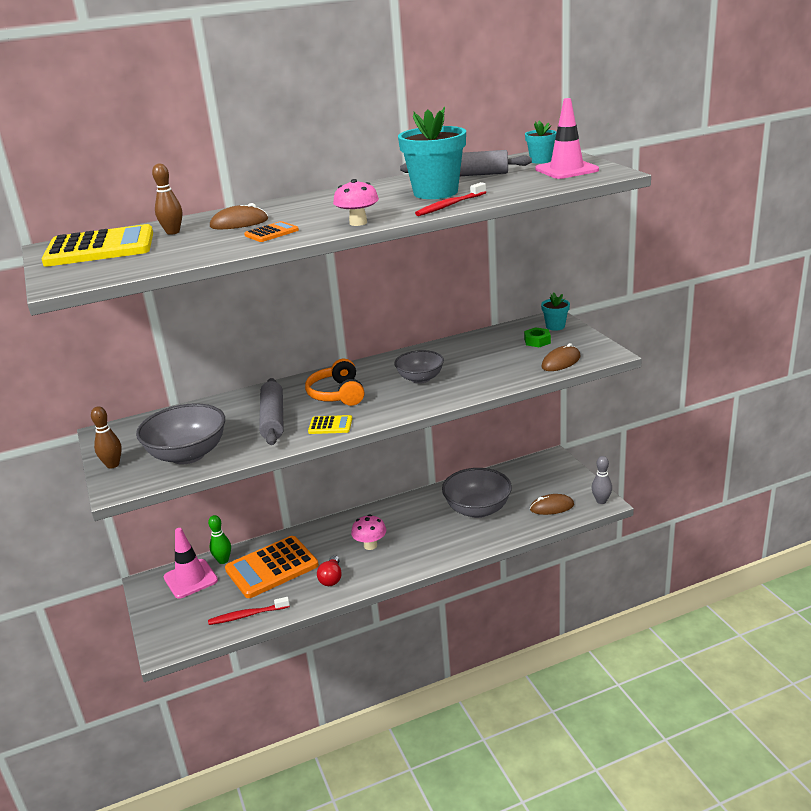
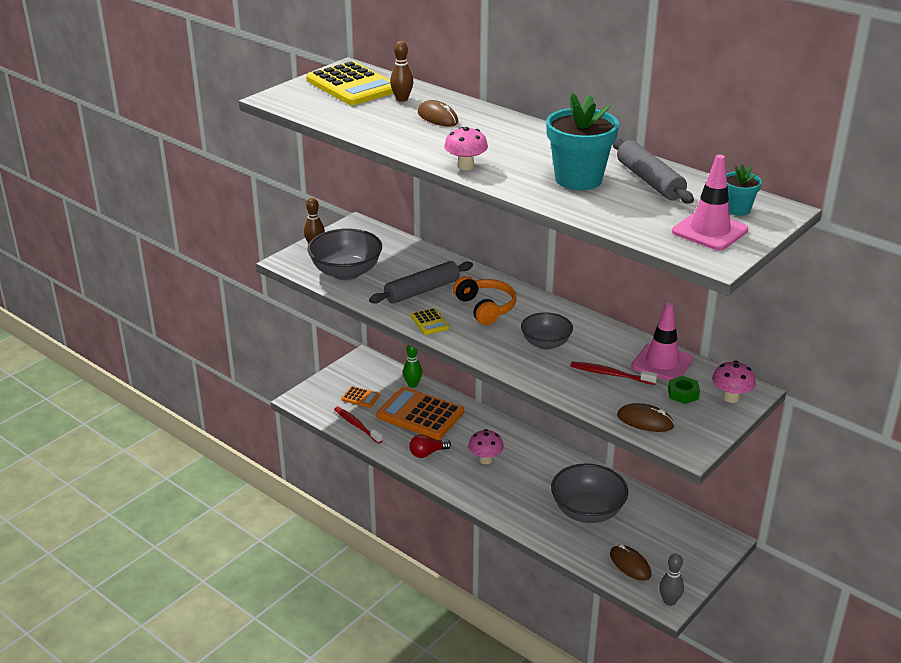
camera: 60 degrees right, 5 degrees up
pink traffic cone [163,528,218,599] -> pink traffic cone moved to [631,303,693,381]
orange calculator [244,221,299,242] -> orange calculator moved to [341,386,380,408]
orange headphones [305,359,364,406] -> orange headphones turned 105 degrees clockwise [453,276,517,325]
red toothbrush [415,182,486,216] -> red toothbrush moved to [570,361,658,385]
turquoise flower pot [541,293,570,331] -> pink mushroom [712,361,756,403]

